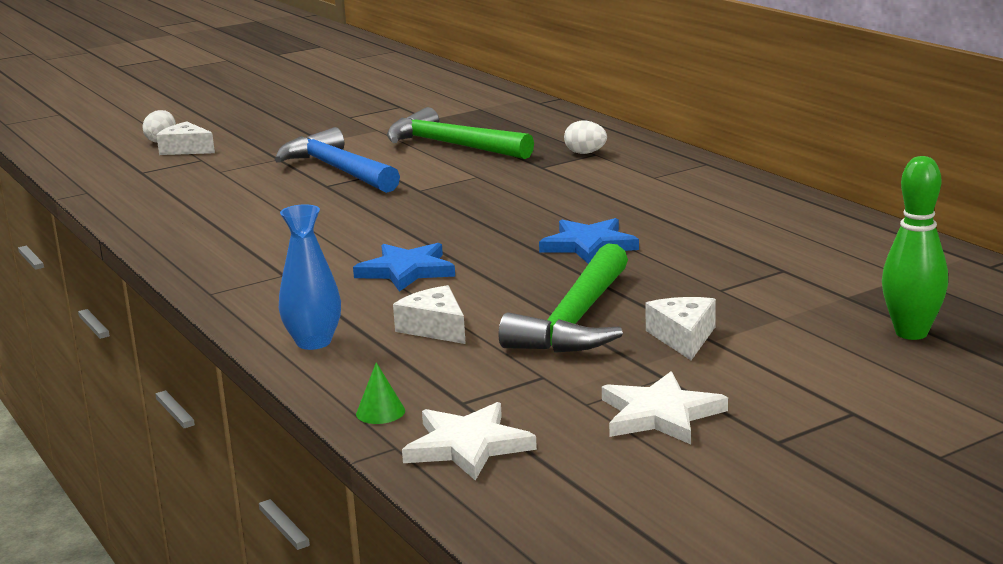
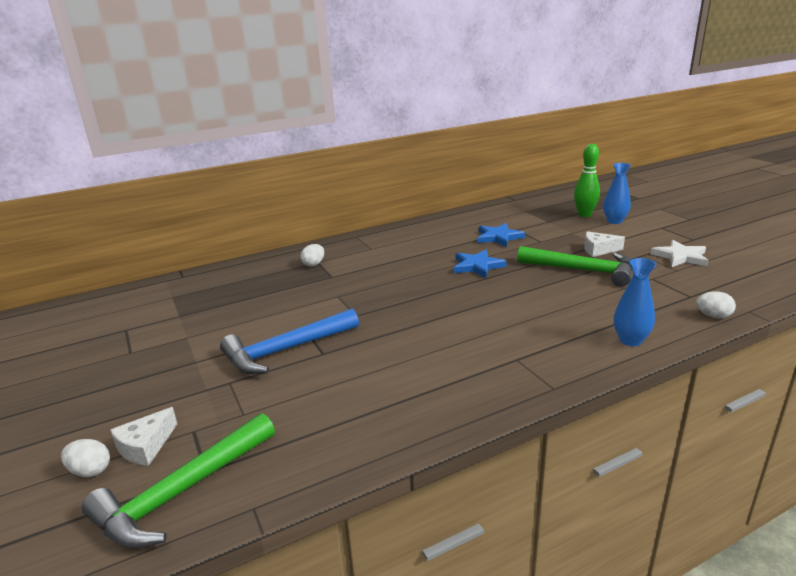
camera: 85 degrees left, 5 degrees up
blue star [353,243,455,292] -> blue star moved to [477,223,525,247]
green cone [356,362,405,424] -> white egg [696,291,736,318]
green hammer [387,107,534,159] -> green hammer moved to [82,413,275,549]
white cheese [393,285,466,344] -> none
white star [402,402,537,481] -> none
none -> blue vase [603,163,631,224]

